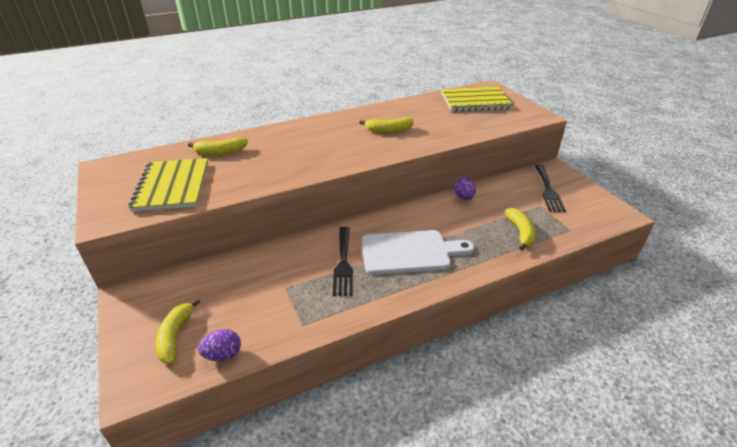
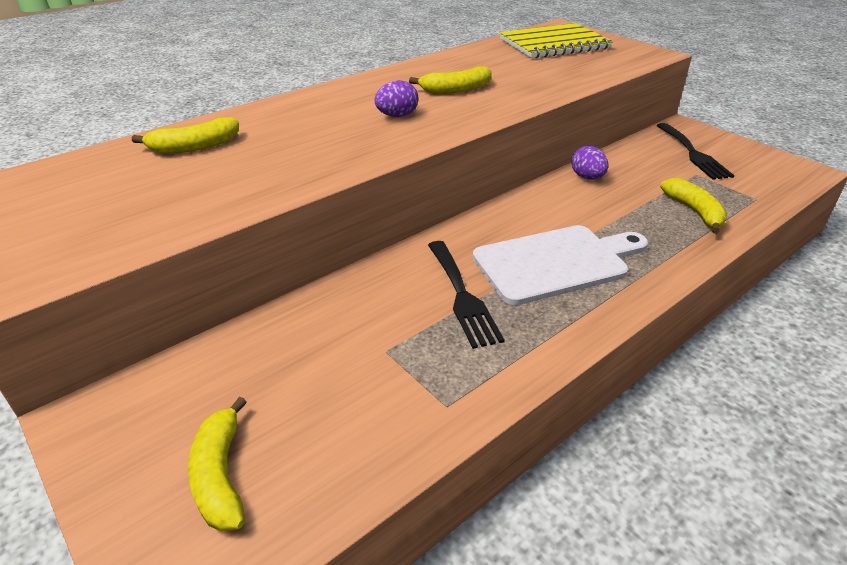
camera: 15 degrees left, 0 degrees up
yellow notebook [129,158,208,212] -> none
purple egg [198,329,241,361] -> purple egg moved to [374,80,419,117]

